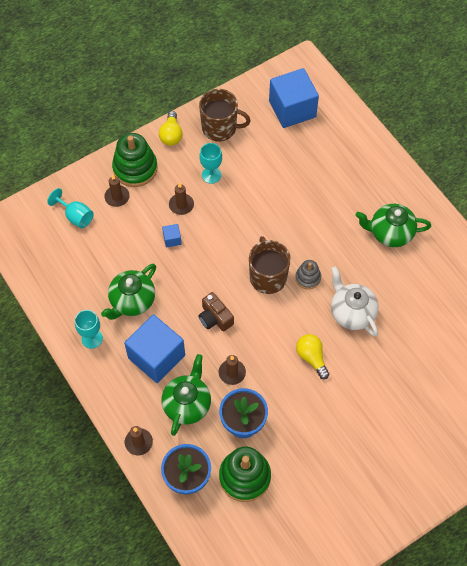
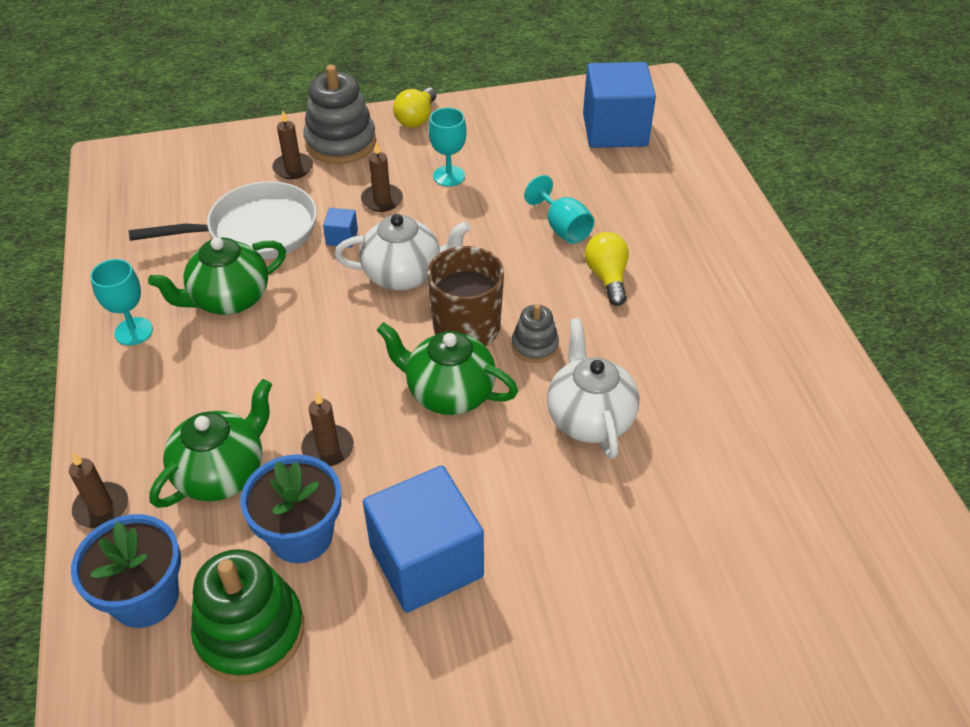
camera: 20 degrees right, 15 degrees down
turquoise goblet [47,188,94,228] -> turquoise goblet moved to [524,175,594,244]
green stacking toy [112,133,157,187] -> grey stacking toy [303,65,376,164]
blue cube [124,314,185,383] -> blue cube moved to [363,465,484,613]
brown camera [198,292,234,331] -> none
brown mug [199,89,251,142] -> none
yellow light bulb [296,334,329,379] -> yellow light bulb moved to [585,232,629,306]
green teapot [356,204,431,247] -> green teapot moved to [377,322,518,415]
none -> white pan [129,181,317,260]
none -> white teapot [335,214,471,290]

